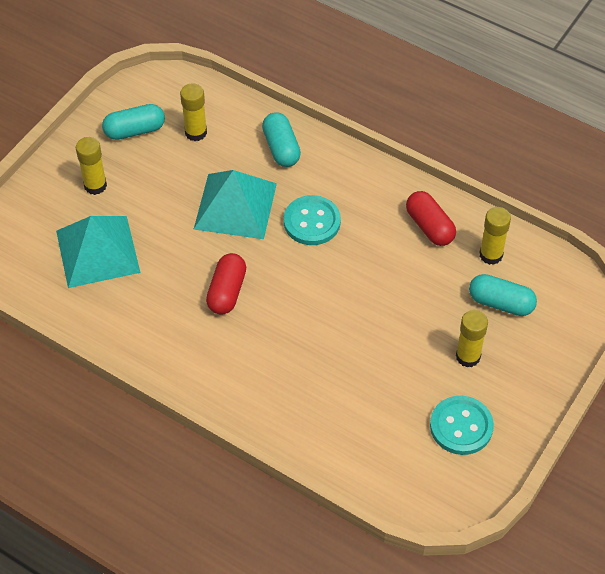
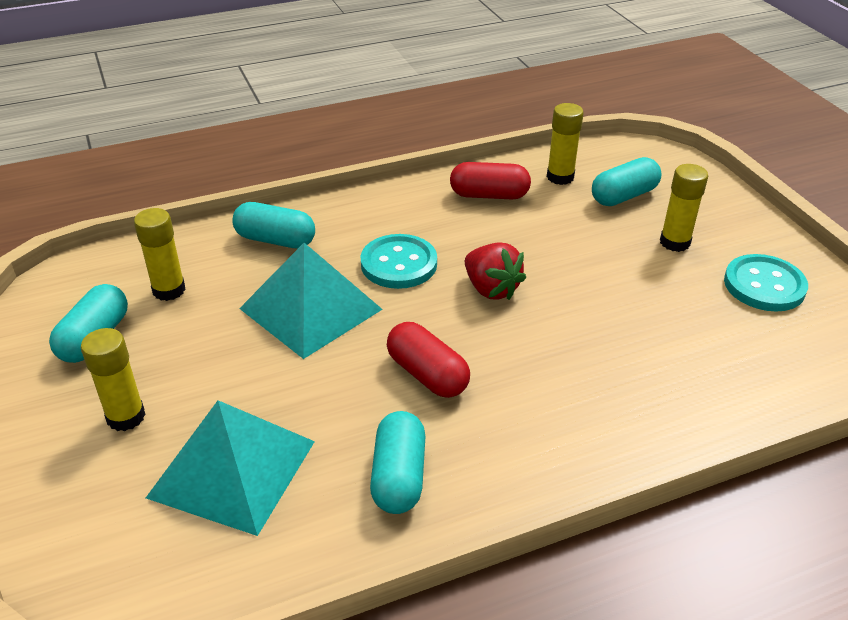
camera: 55 degrees left, 15 degrees down
none -> turquoise capsule [370,411,425,514]
none -> red strawberry [465,243,526,300]

